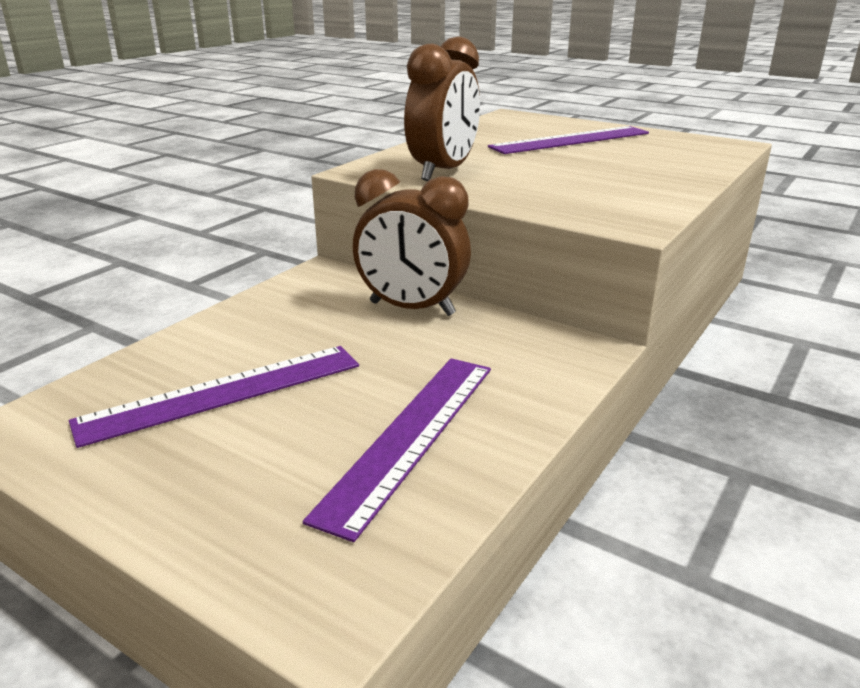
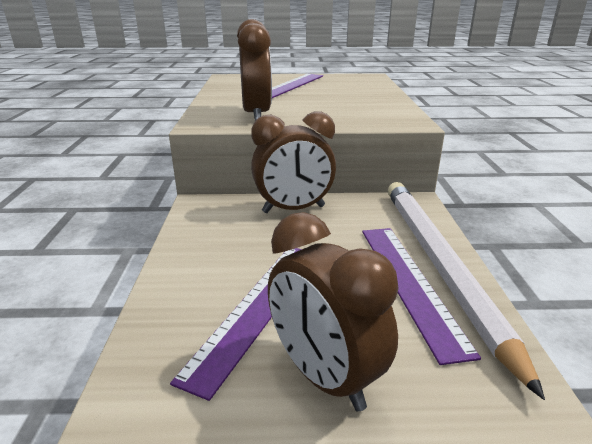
camera: 35 degrees left, 0 degrees up
none -> brown clock [268,212,399,412]
none -> white pencil [388,182,545,400]

